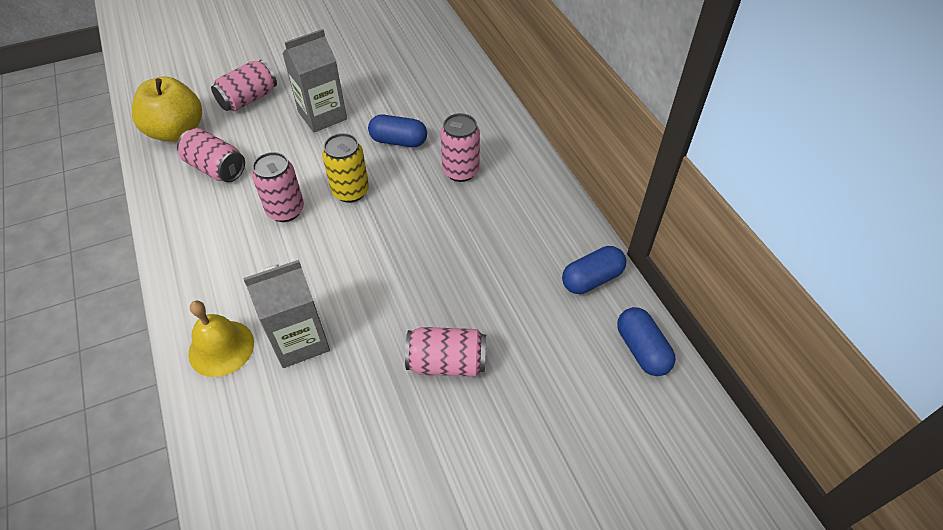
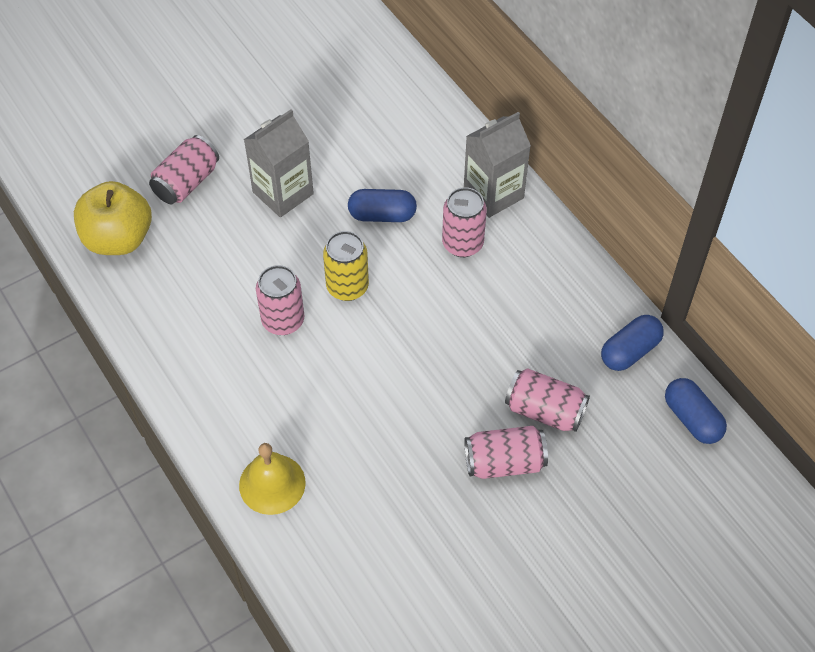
camera: 10 degrees left, 5 degrees up
pink can [177,128,245,182] -> pink can moved to [505,368,590,432]
grey carton [243,260,330,368] -> grey carton moved to [464,112,531,218]

